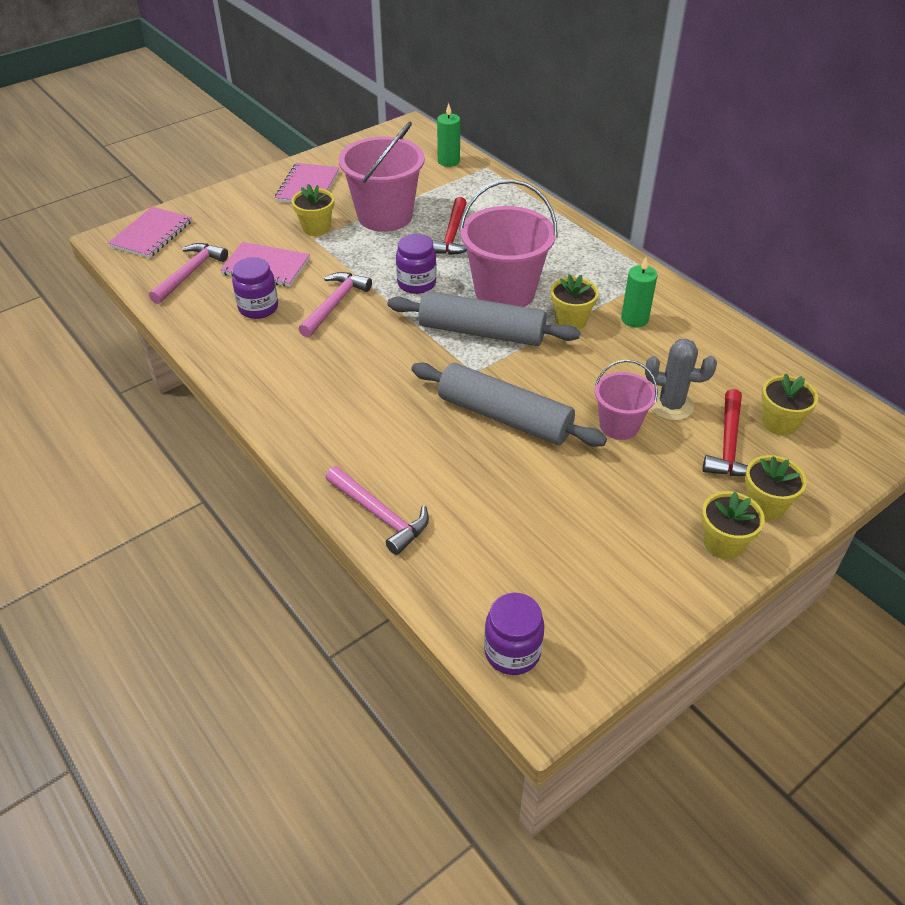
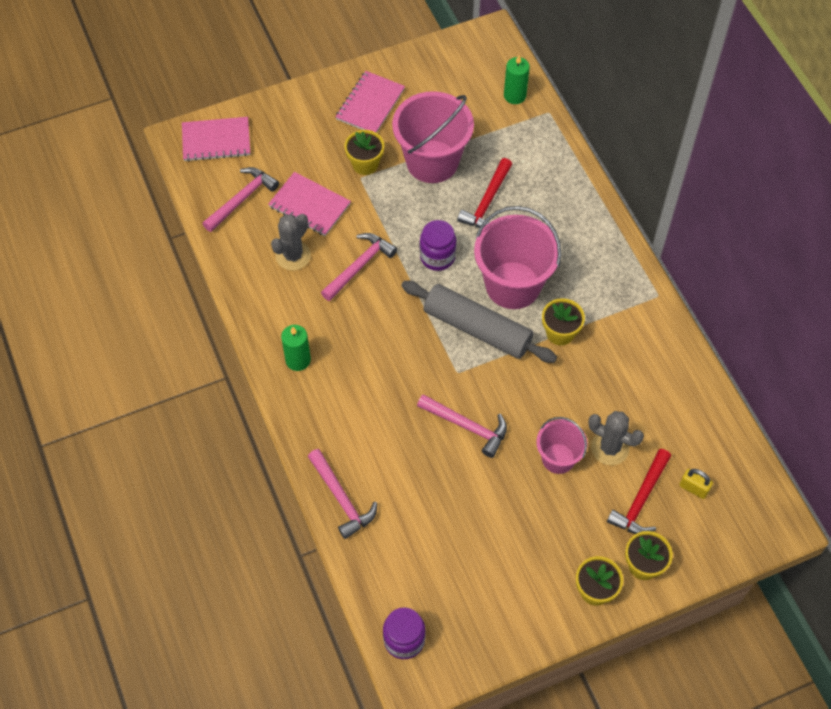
camera: 15 degrees right, 15 degrees up
pink notebook [108,207,192,258] -> pink notebook turned 45 degrees clockwise [182,117,250,161]
purple jar [232,257,278,319] -> grey cactus [271,214,311,271]
grey rolling pin [411,363,607,447] -> pink hammer [417,394,507,458]
green candle [621,257,658,327] -> green candle moved to [281,325,311,371]
yellow flower pot [761,373,818,436] -> yellow padlock [679,469,713,499]

